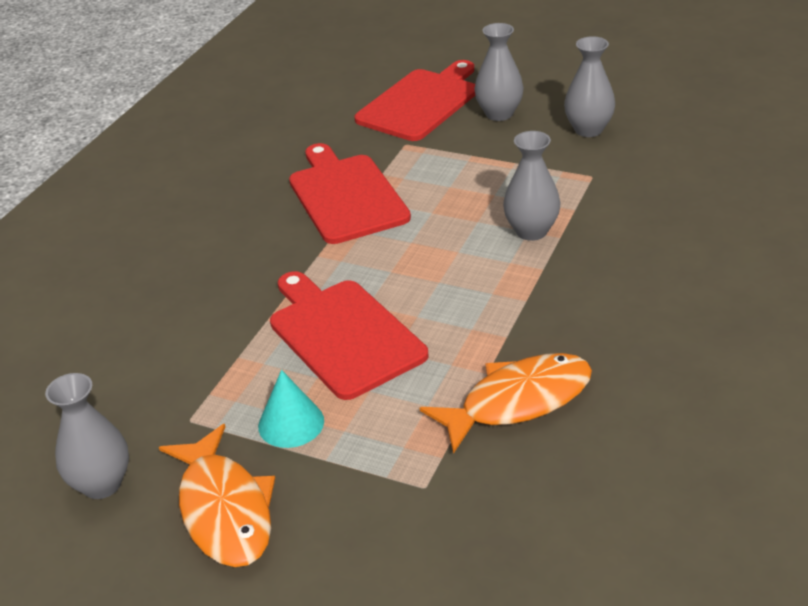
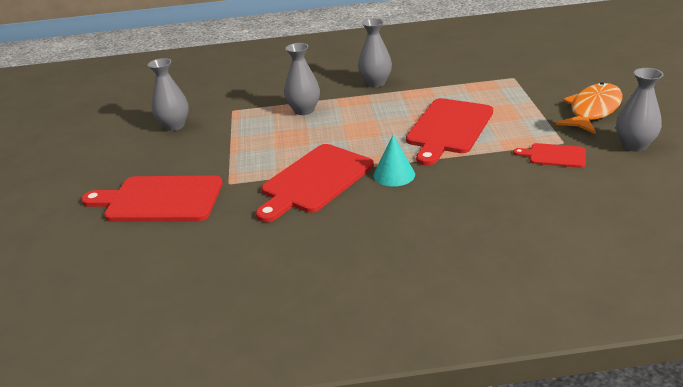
camera: 120 degrees left, 5 degrees down
turquoise cone [258,370,324,448] -> turquoise cone moved to [374,135,415,187]
orange fish [420,353,592,454] -> none
grey vase [475,23,524,121] -> grey vase moved to [358,18,392,87]
none -> red cutting board [513,143,586,168]

